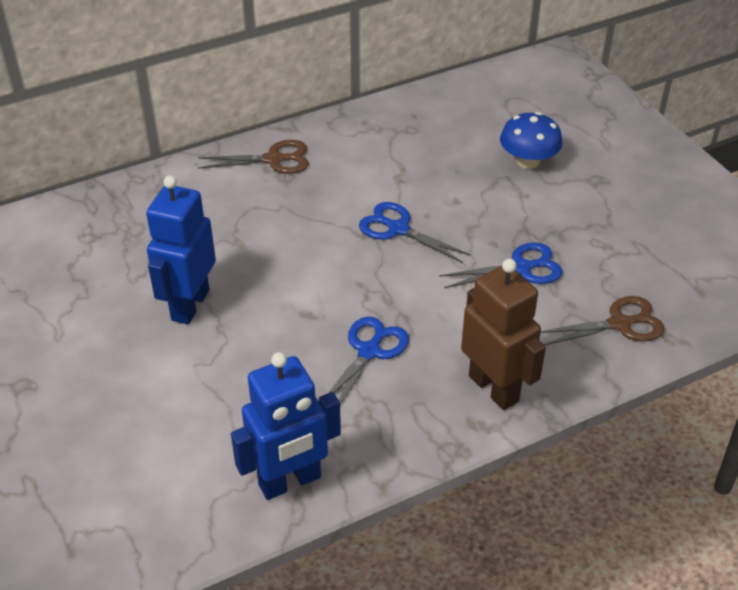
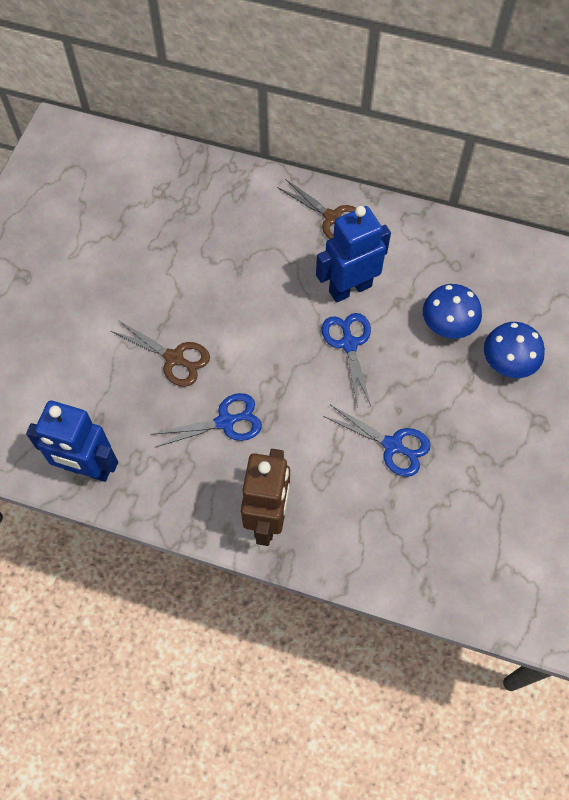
camera: 45 degrees right, 20 degrees up
blue robot [146,176,216,325] -> blue robot moved to [316,206,391,303]
brown scissors [540,296,665,345] -> brown scissors moved to [111,320,210,387]
none -> blue mushroom [423,284,482,339]

